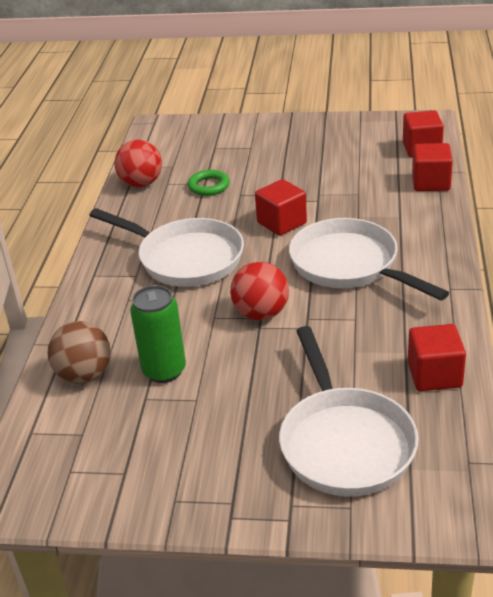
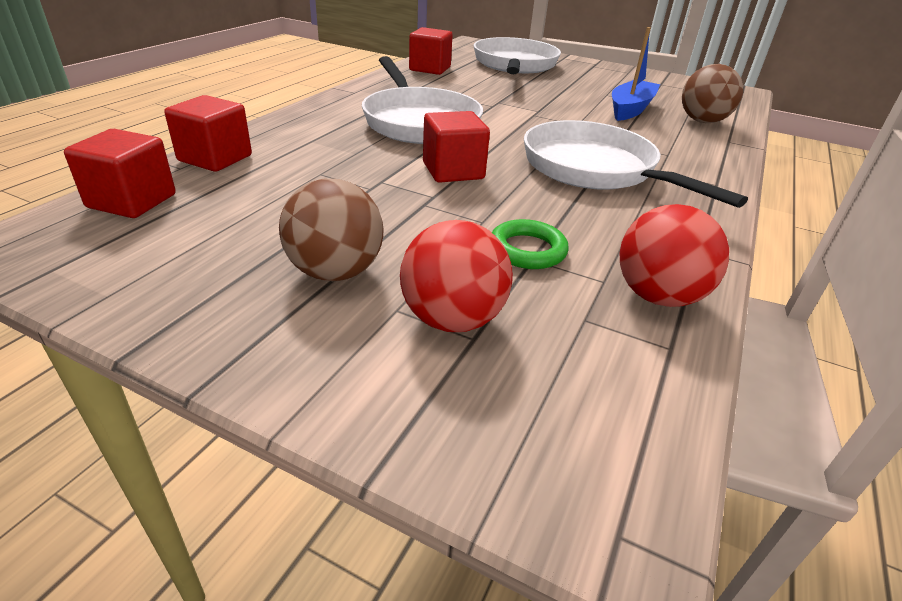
camera: 165 degrees left, 0 degrees up
green can [130,285,186,383] -> blue boat [612,27,660,121]
red ball [230,262,289,320] -> red ball moved to [400,220,513,332]
none -> brown ball [279,179,384,281]

